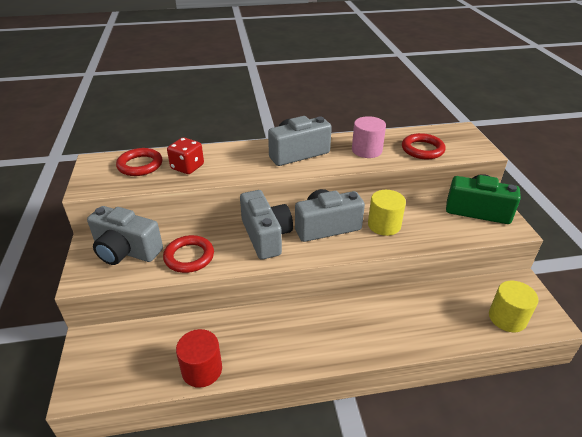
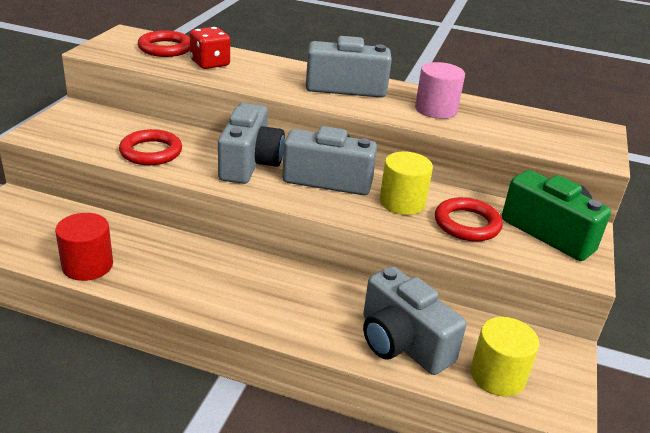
camera: 25 degrees right, 5 degrees down
grey camera [87,206,163,265] -> grey camera moved to [363,266,466,375]
red ring [402,133,446,159] -> red ring moved to [435,197,503,242]

